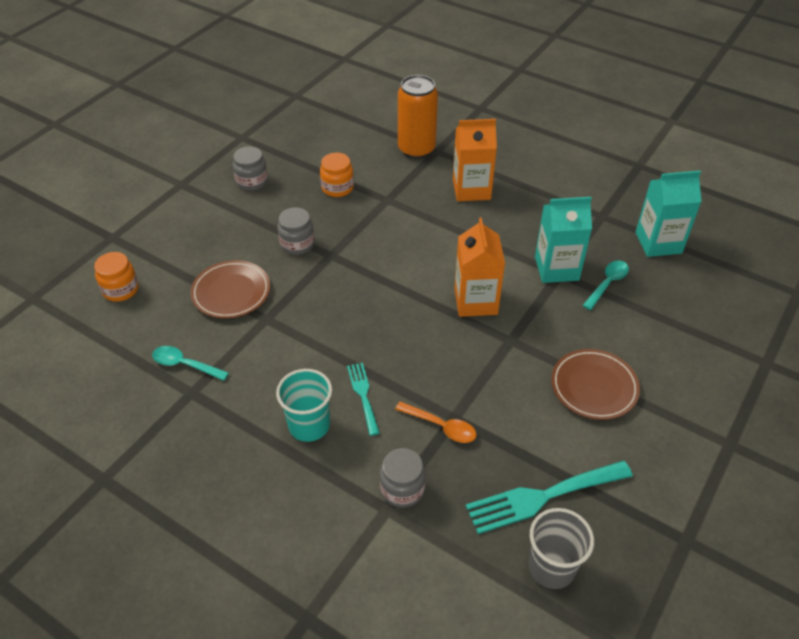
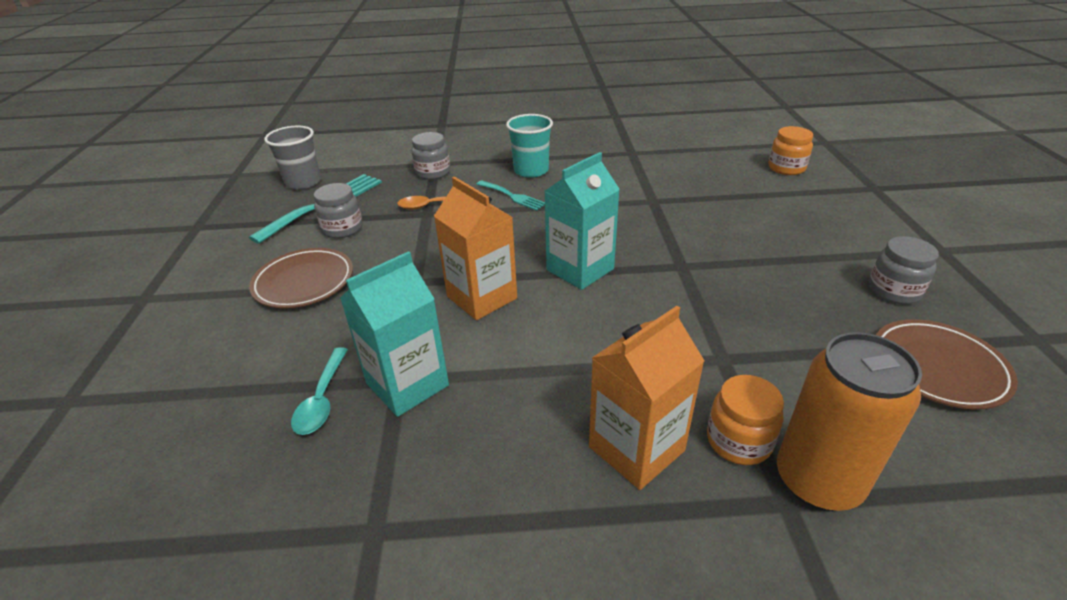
camera: 145 degrees right, 10 degrees down
turquoise spoon [152,346,229,381] -> none
brown plate [190,260,270,318] -> brown plate moved to [876,319,1018,409]
grey jar [277,207,315,255] -> grey jar moved to [314,183,363,238]
orange jar [320,153,354,197] -> orange jar moved to [707,375,784,465]
turquoise carton [636,171,702,257] -> turquoise carton moved to [545,152,620,290]

